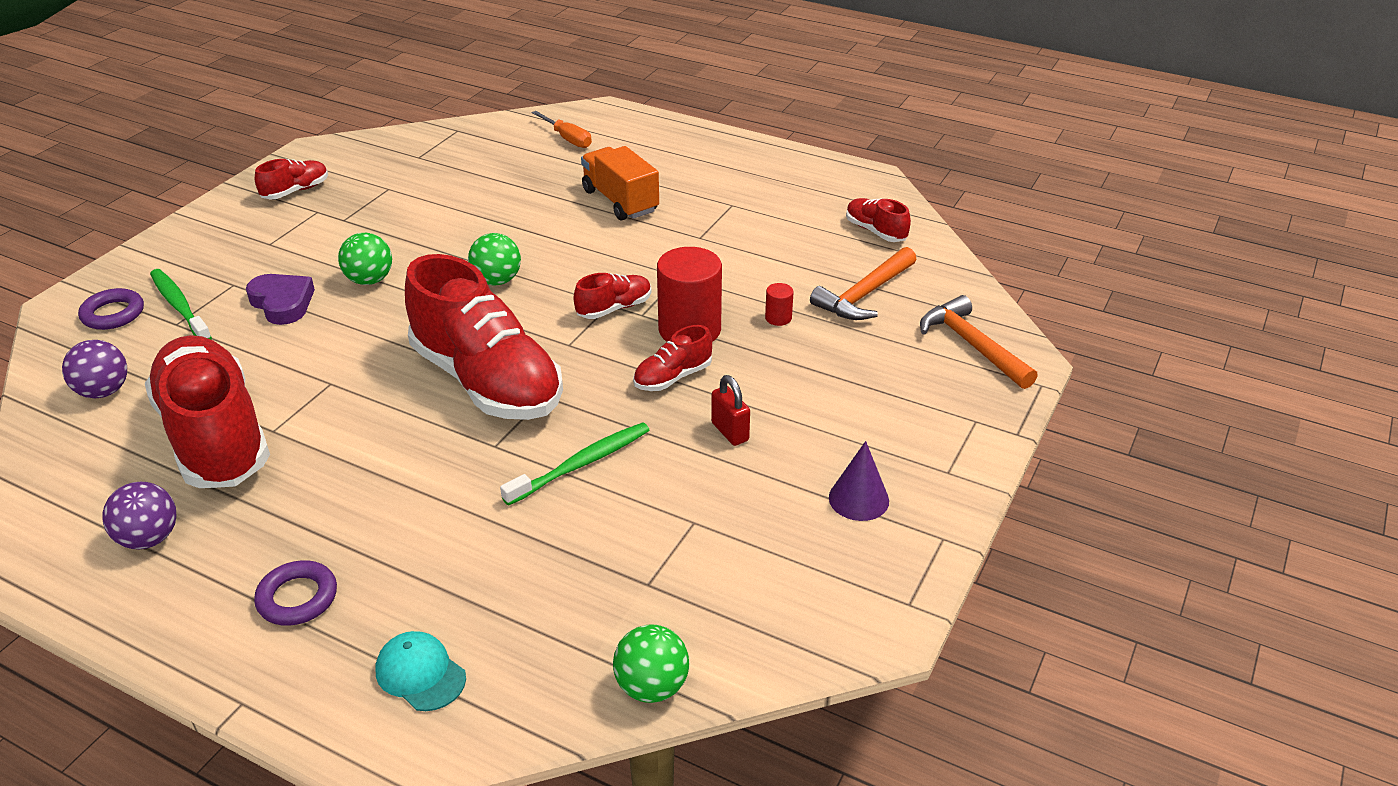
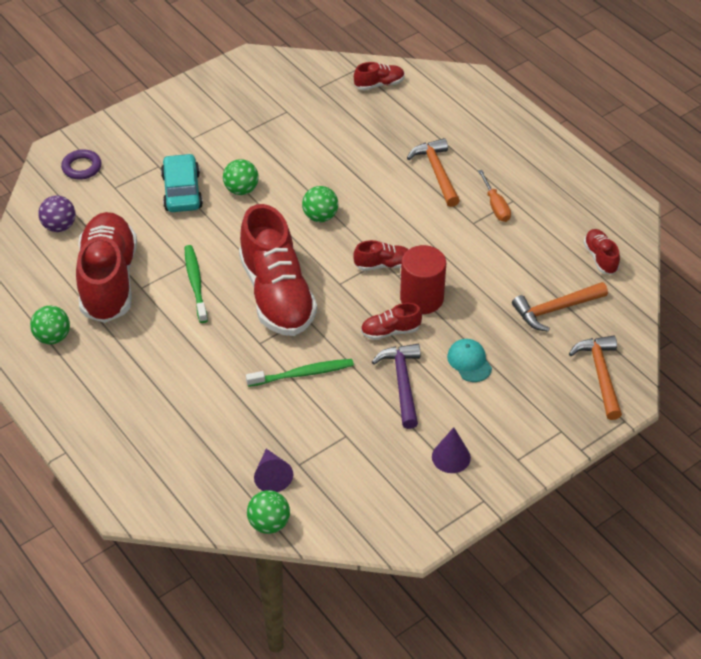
camera: 25 degrees right, 10 degrees up
purple ball [102,482,176,549] -> green ball [30,306,70,344]
green toothbrush [150,269,212,339] -> green toothbrush moved to [184,245,208,323]
purple heart [246,274,315,325] -> turquoise car [161,153,203,212]
purple ring [254,560,337,626] -> none
red shoe [255,159,328,199] -> red shoe moved to [354,62,405,90]
turquoise cap [376,631,466,711] -> turquoise cap moved to [447,339,492,382]
orange screwdriver [532,111,592,148] -> orange screwdriver moved to [478,170,511,222]
orange truck [581,146,659,221] -> orange hammer [407,138,460,207]
red padlock [711,375,750,446] -> purple hammer [372,344,420,429]
red cylinder [765,283,794,326] -> none
none -> purple cone [254,449,293,492]

